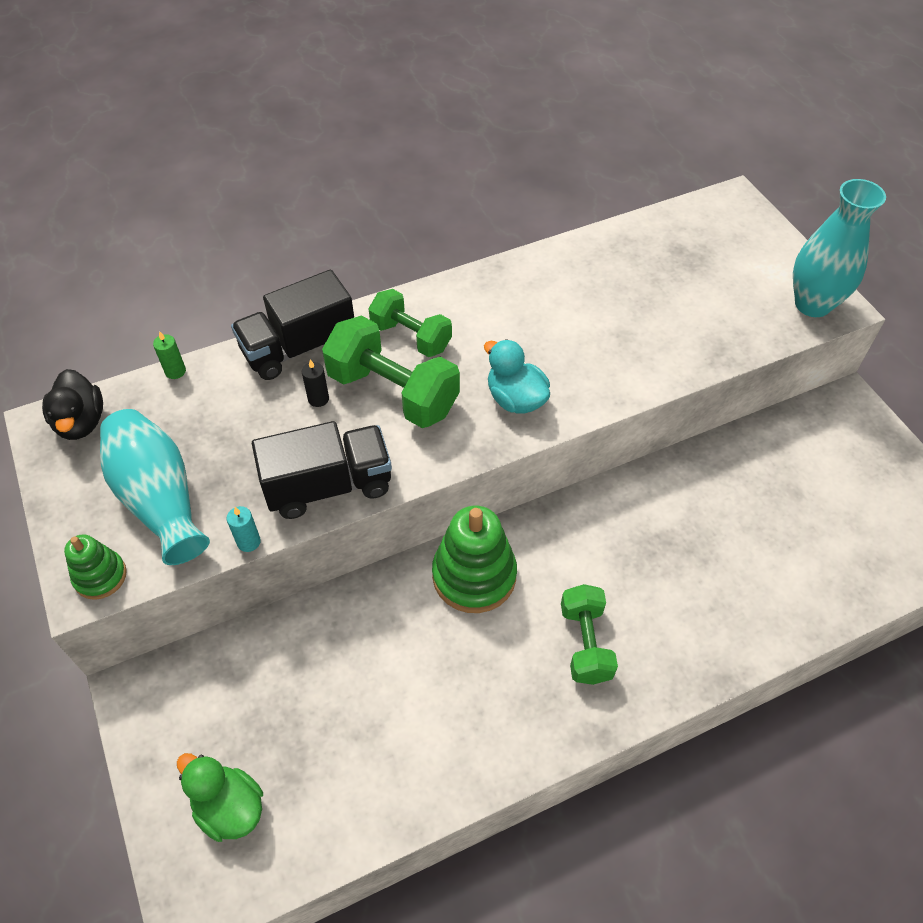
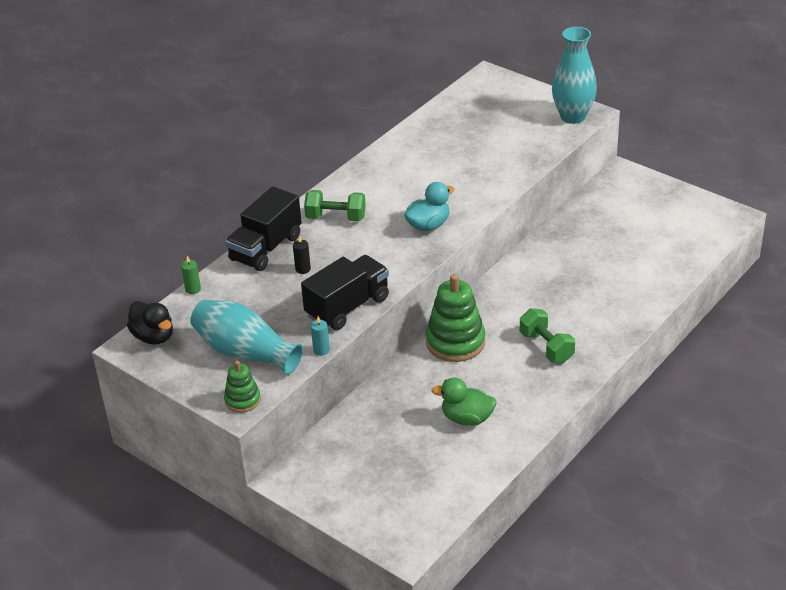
camera: 25 degrees left, 15 degrees down
green duck [177,753,263,842] -> green duck moved to [431,378,497,426]
green dumbbell [322,316,460,428] -> none
turquoise duck [484,339,550,414] -> turquoise duck turned 120 degrees clockwise [404,182,454,231]

